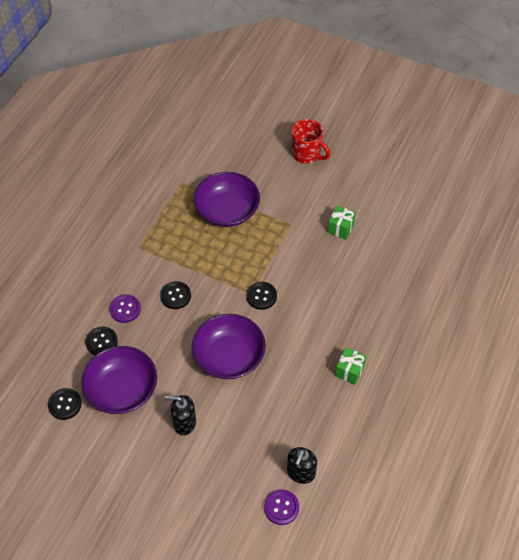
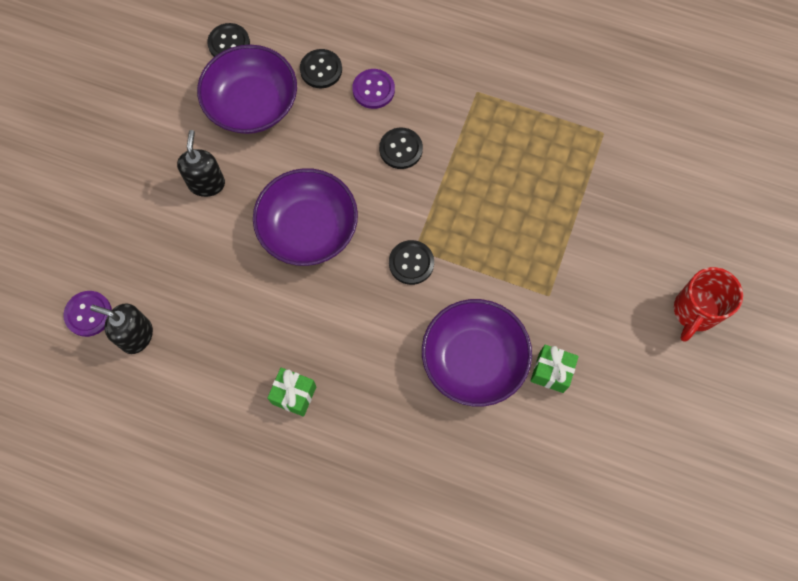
camera: 85 degrees right, 15 degrees up
purple bowl [193,172,260,227] -> purple bowl moved to [422,299,532,407]

